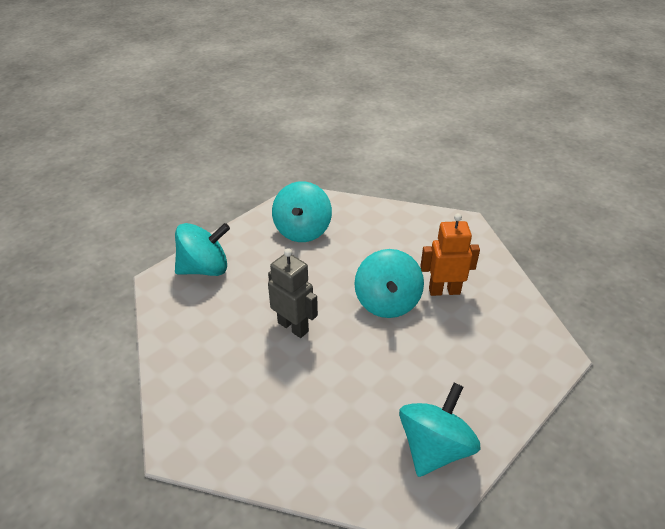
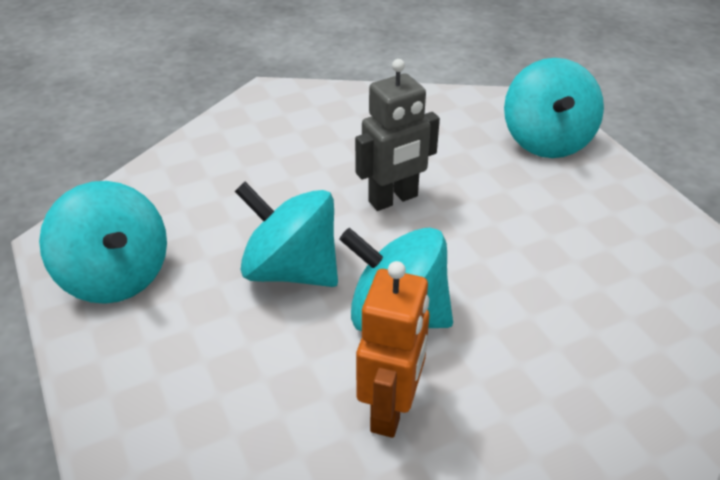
camera: 110 degrees right, 0 degrees up
turquoise spinning top [272,181,332,242] -> turquoise spinning top moved to [235,182,338,287]

